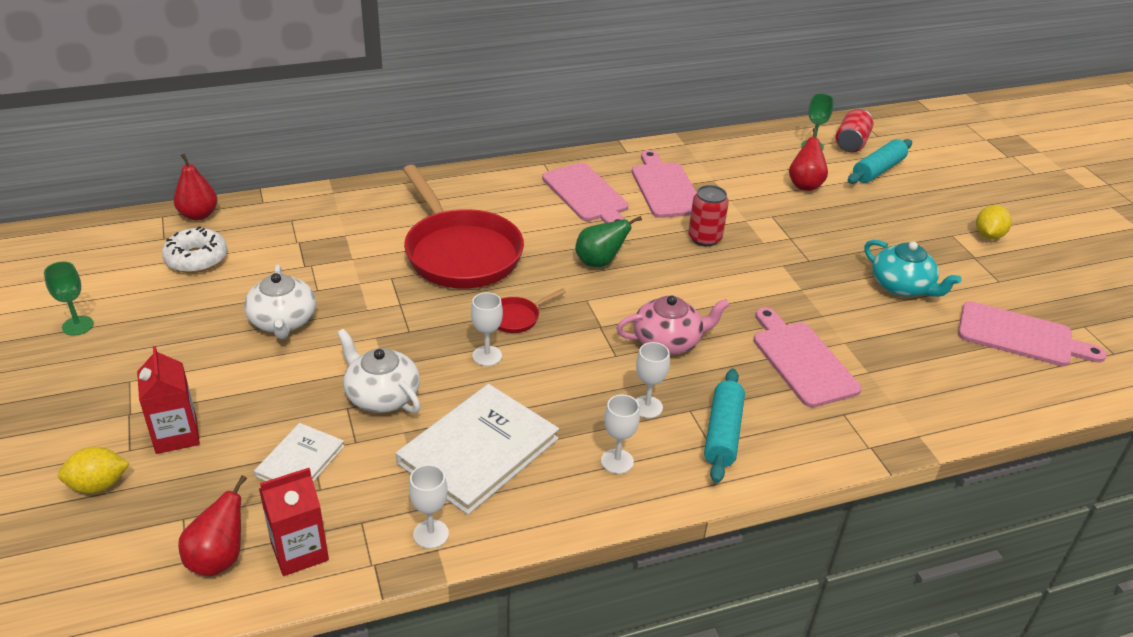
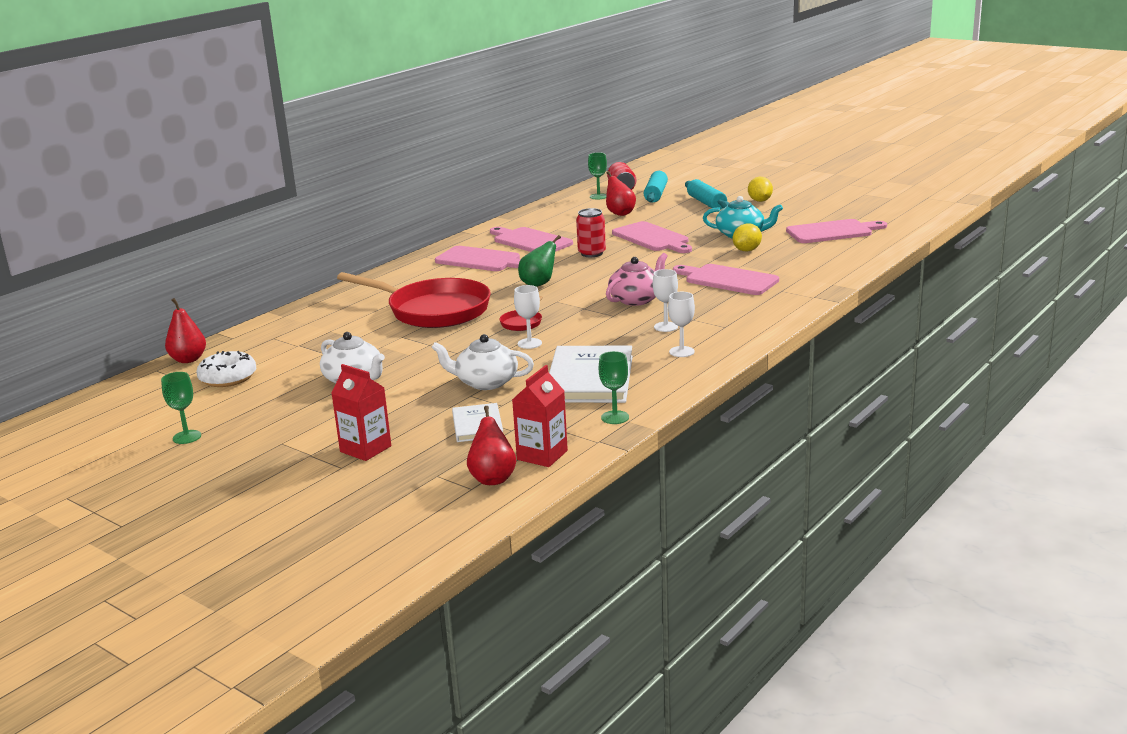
camera: 30 degrees left, 15 degrees down
yellow lemon [58,447,129,494] -> yellow lemon moved to [733,224,762,251]
white goblet [409,465,449,549] -> green goblet [599,351,629,424]
turquoise rolling pin [704,369,745,483] -> turquoise rolling pin moved to [685,179,729,210]
none -> pink cutting board [612,221,692,253]

